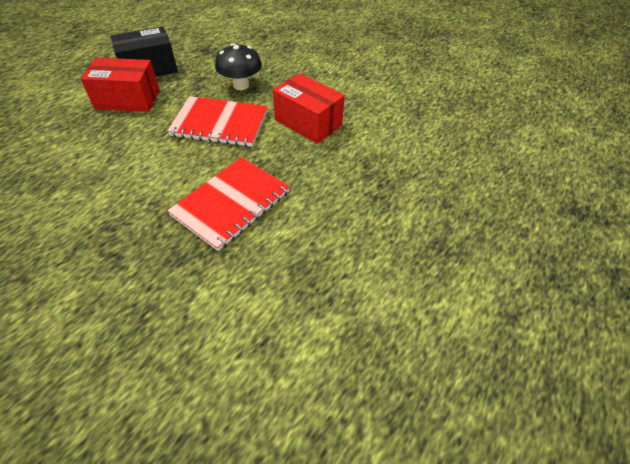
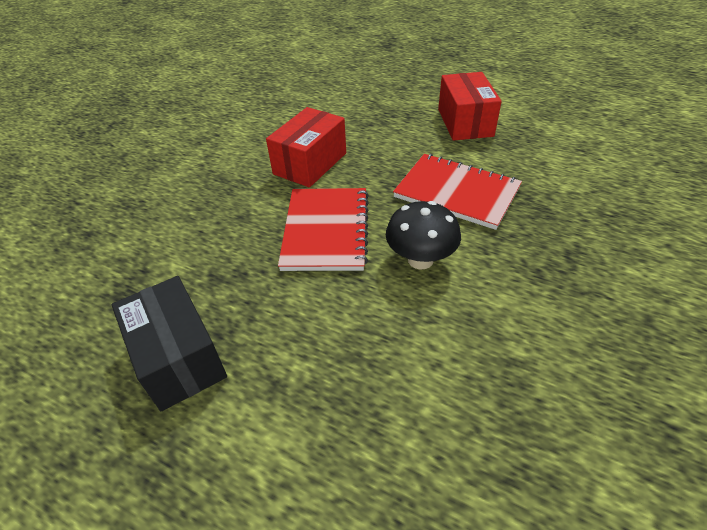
camera: 95 degrees left, 5 degrees down
red box [81,58,159,112] -> red box moved to [438,72,502,141]
black mushroom [215,44,262,90] -> black mushroom moved to [386,201,461,269]

